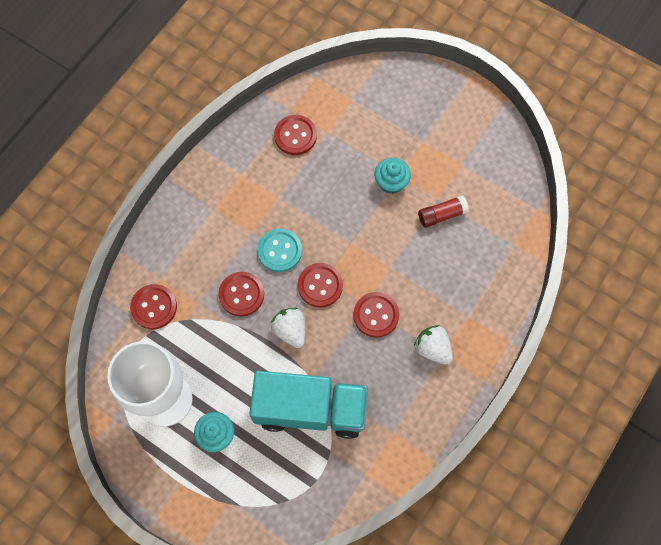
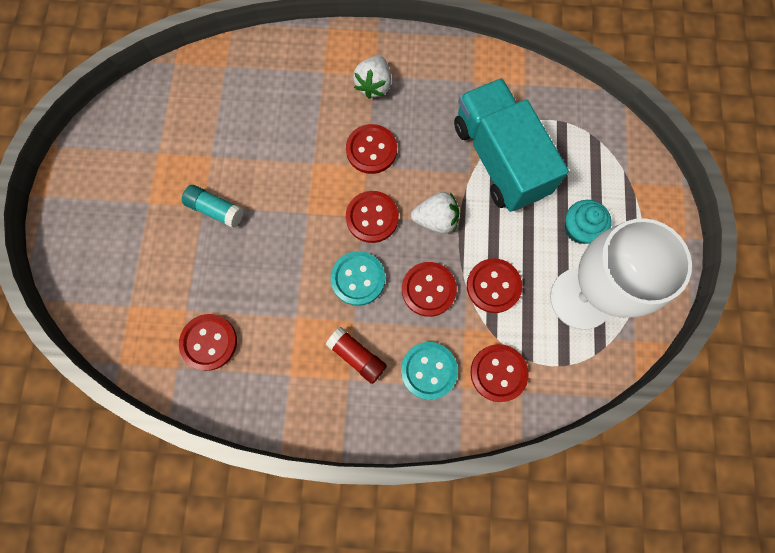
camera: 120 degrees left, 5 degrees up
white strawberry [271,308,305,348] -> white strawberry turned 120 degrees counterclockwise [411,192,459,234]
turquoise cupcake [375,158,411,194] -> turquoise glue stick [182,185,244,228]
red glue stick [418,196,469,228] -> red glue stick moved to [326,327,387,384]
none -> turquoise button [401,342,458,400]
none -> red button [467,259,522,313]

